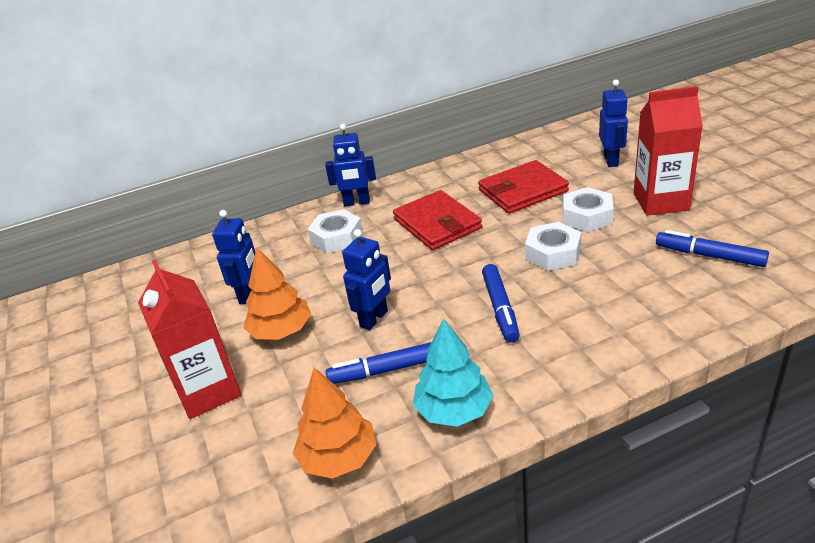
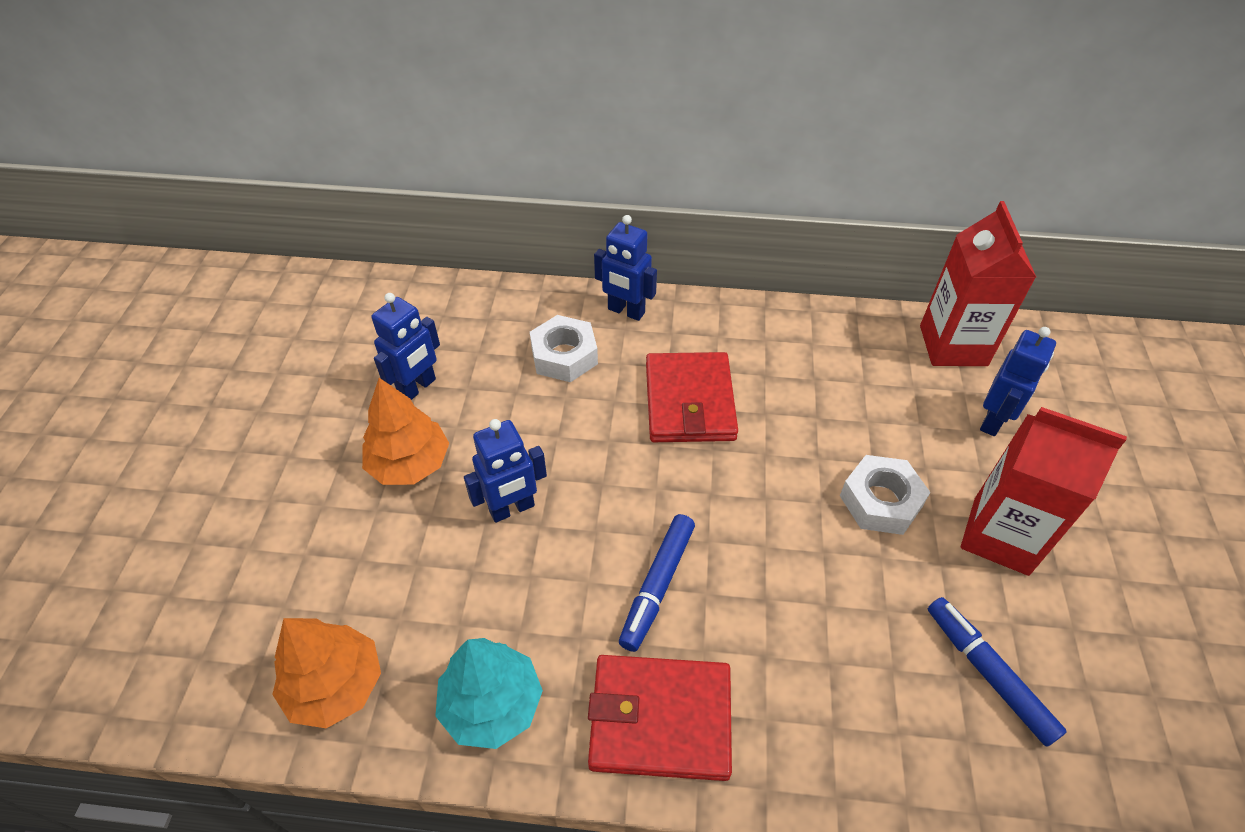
camera: 25 degrees right, 15 degrees up
red carton [138,260,241,419] -> red carton moved to [920,201,1036,366]
blue marker [325,342,432,384] -> none
red wallet [478,160,569,214] -> red wallet moved to [588,655,732,781]
white nut [525,222,581,271] -> none

